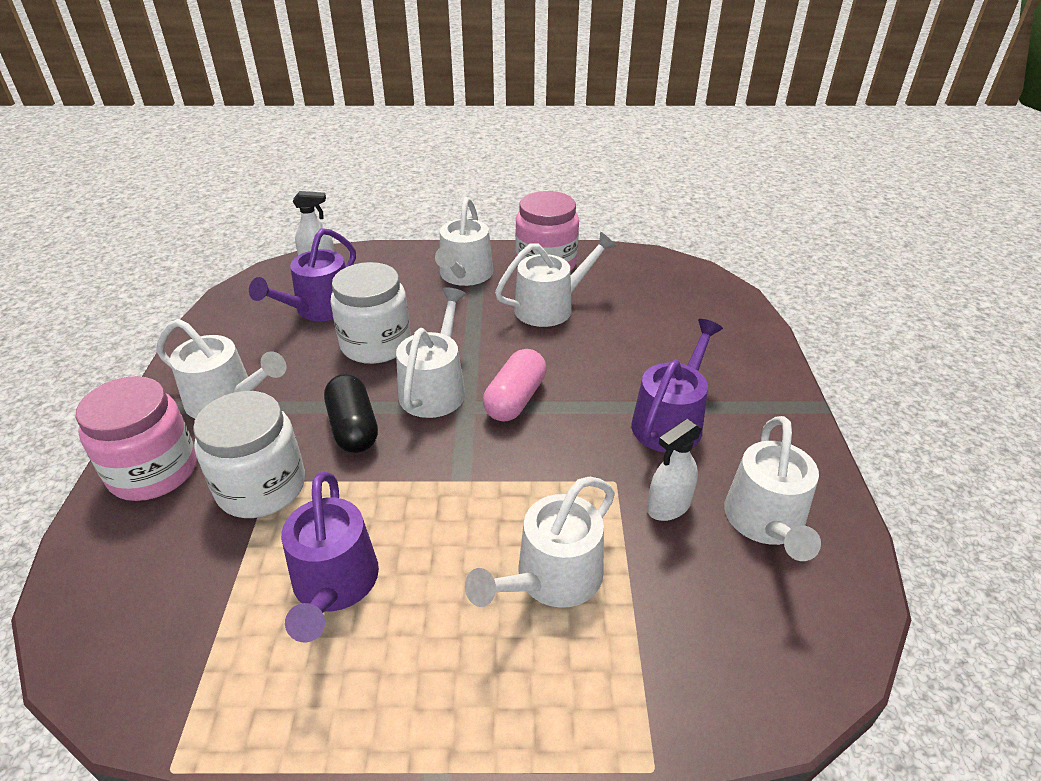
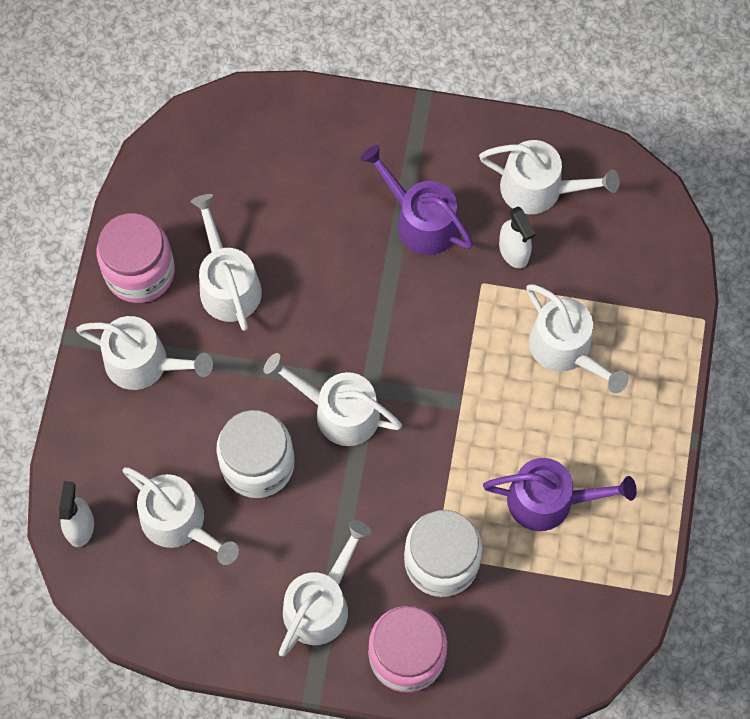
camera: 80 degrees left, 30 degrees up
purple watering can [249,228,356,321] -> white watering can [123,467,239,565]
black capsule [324,374,378,453] -> none
pink capsule [483,349,546,422] -> none

